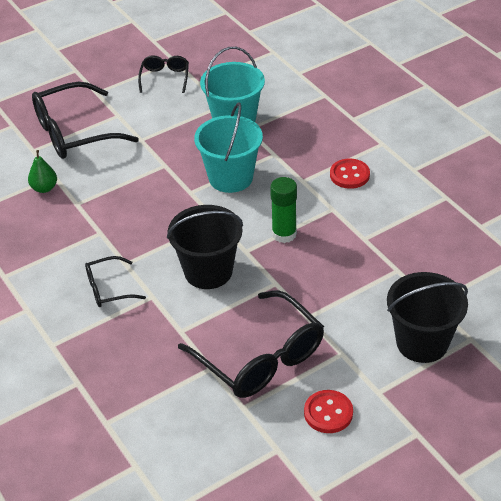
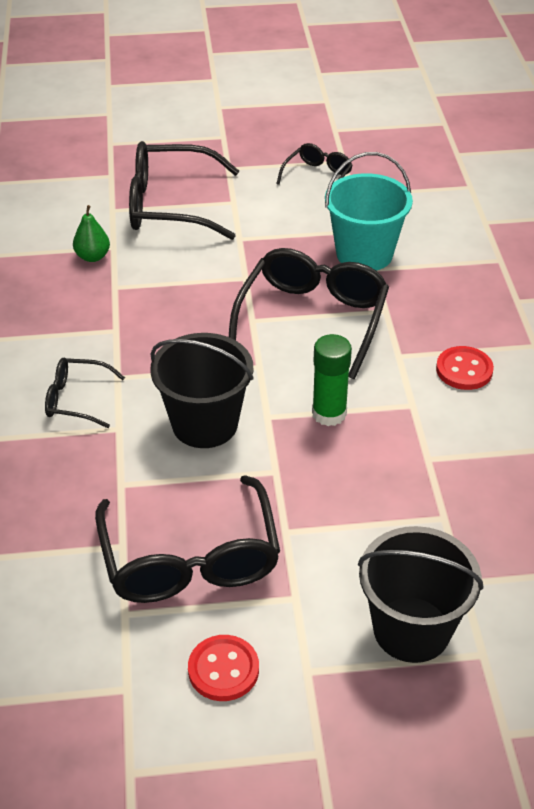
camera: 25 degrees right, 0 degrees up
turquoise bucket [194,102,263,193] -> black glasses [229,248,389,379]

